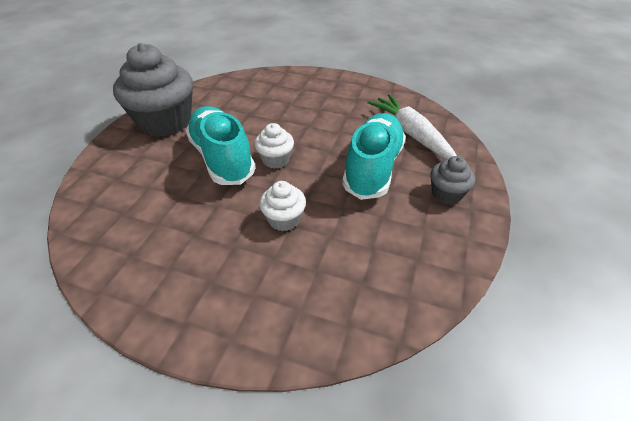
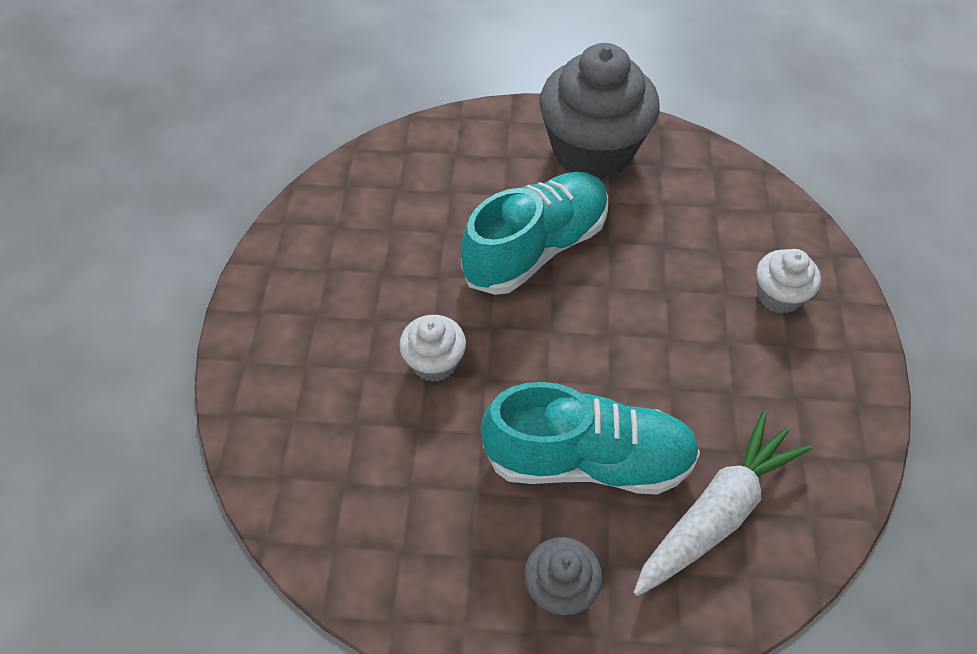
camera: 75 degrees right, 10 degrees up
white cupcake [254,123,294,169] -> white cupcake moved to [756,249,821,314]

